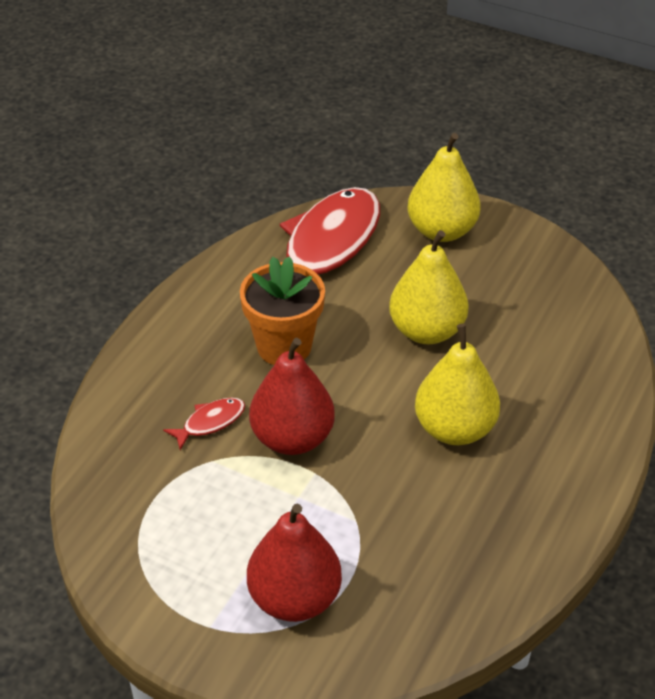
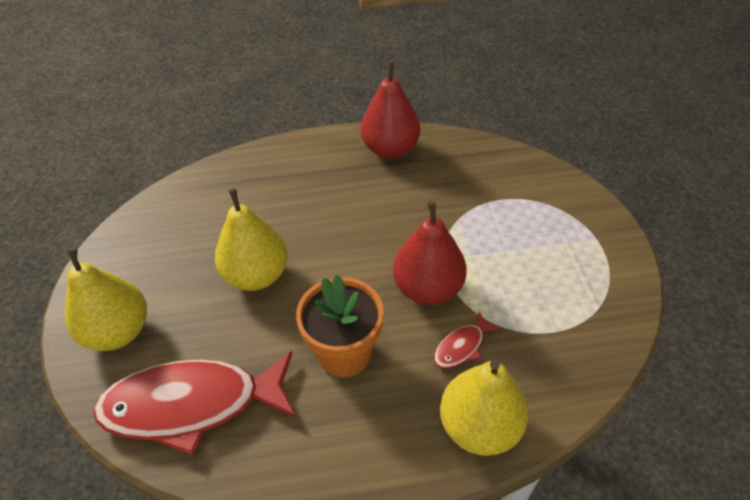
camera: 125 degrees left, 5 degrees up
red fish [163,397,245,450] -> red fish turned 60 degrees counterclockwise [434,312,500,368]
red pear [247,504,342,622] -> red pear moved to [360,61,420,159]
yellow pear [415,324,500,445] -> yellow pear moved to [440,360,529,456]

